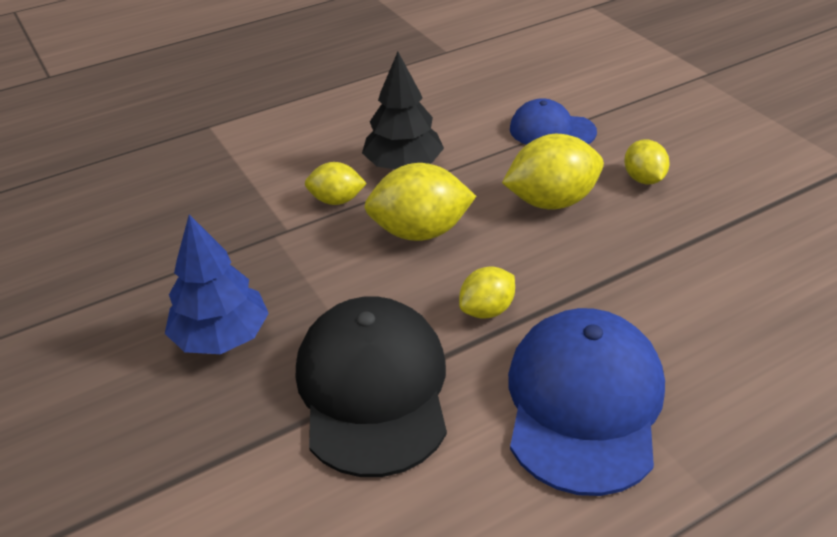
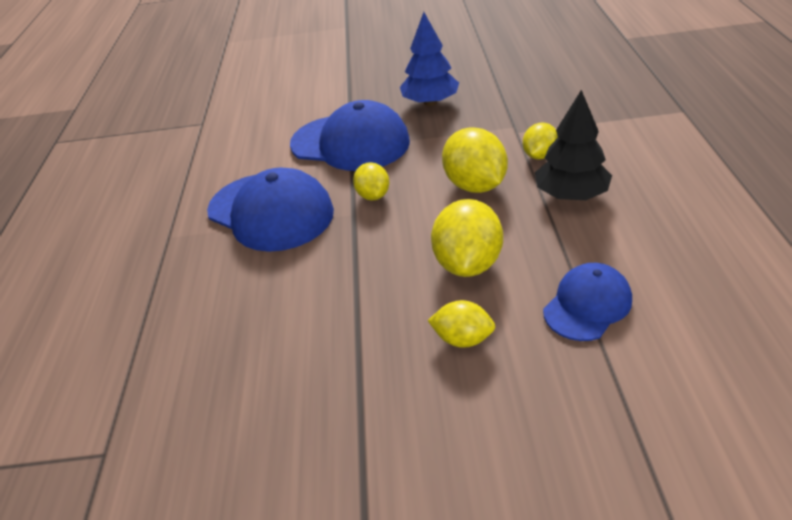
camera: 120 degrees right, 0 degrees up
black cap [296,296,447,477] -> blue cap [290,100,410,171]
yellow lemon [364,163,476,241] -> yellow lemon turned 45 degrees counterclockwise [442,127,508,193]

